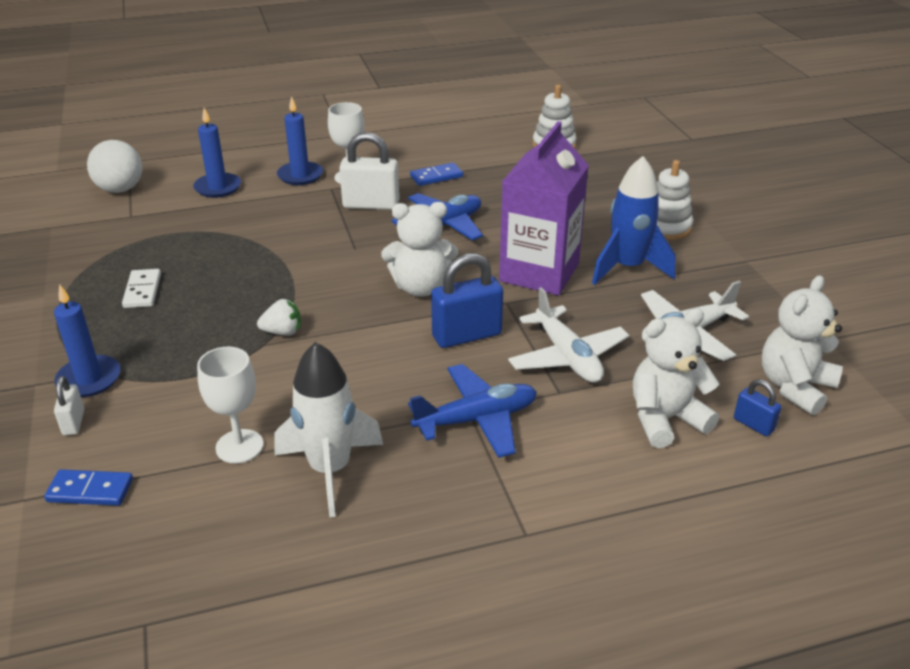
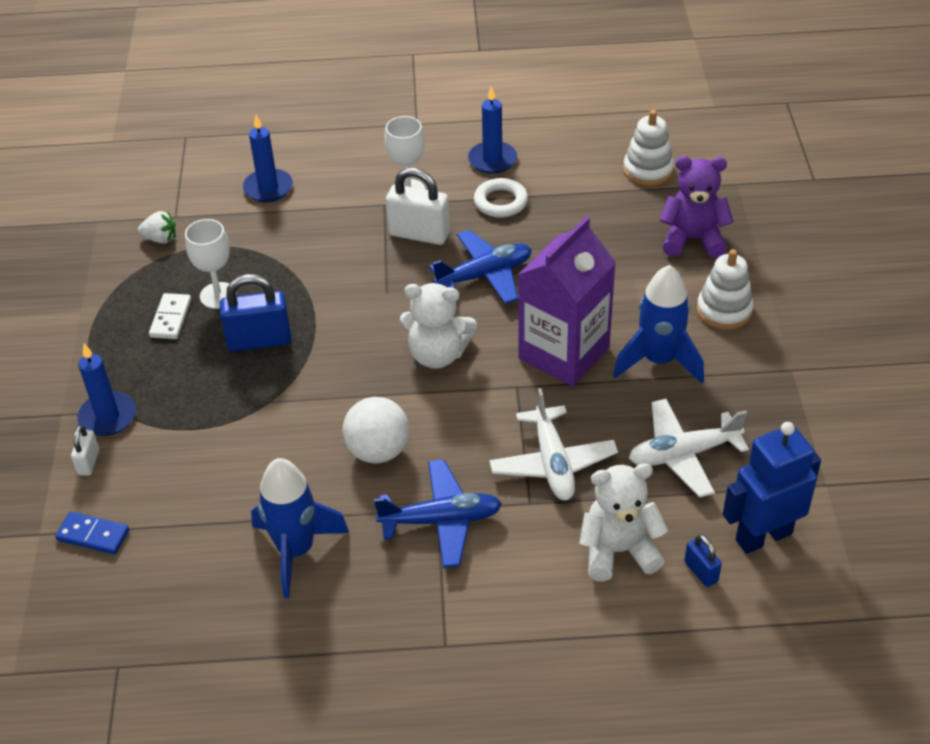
camera: 15 degrees right, 10 degrees up
white ball [87,140,142,193] -> white ball moved to [342,397,409,464]
white goblet [197,347,264,463] -> white goblet moved to [185,219,237,309]
white strawberry [257,299,301,336] -> white strawberry moved to [138,211,176,244]
white rocket [275,342,383,517] -> blue rocket [251,458,349,598]
blue candle [277,96,323,185] -> blue candle moved to [468,86,517,174]
blue domino [410,163,463,186] -> white ring [474,178,528,218]
blue padlock [431,253,503,348] -> blue padlock moved to [220,274,291,352]
white teddy bear [762,275,843,415] -> blue robot [723,422,821,554]
none -> purple teddy bear [659,156,734,258]

